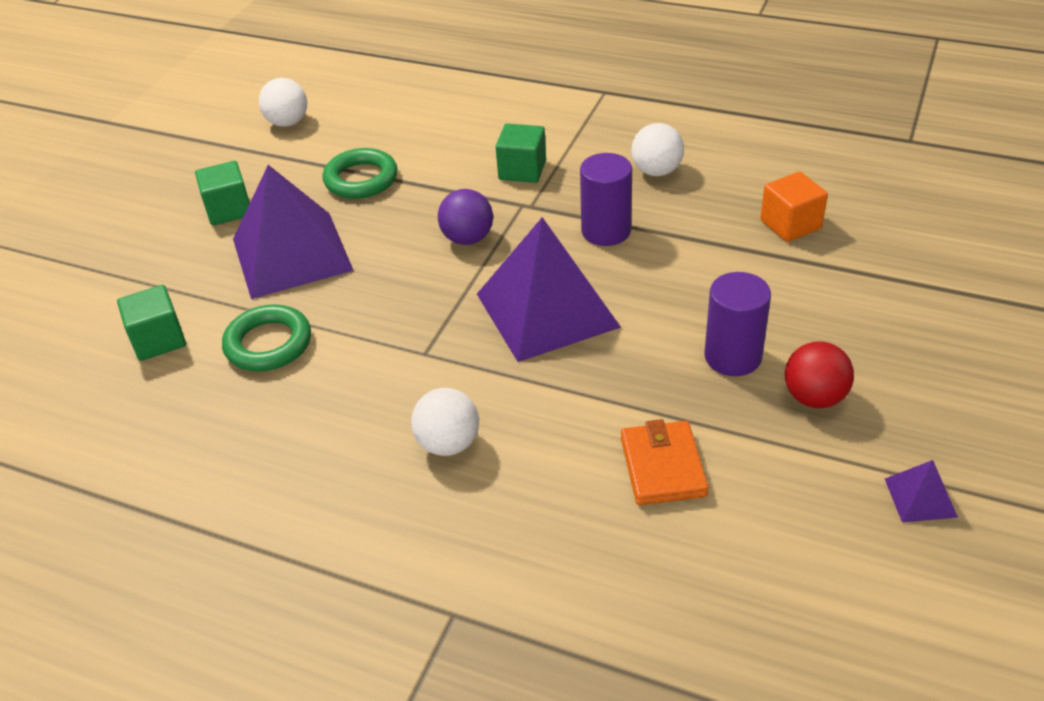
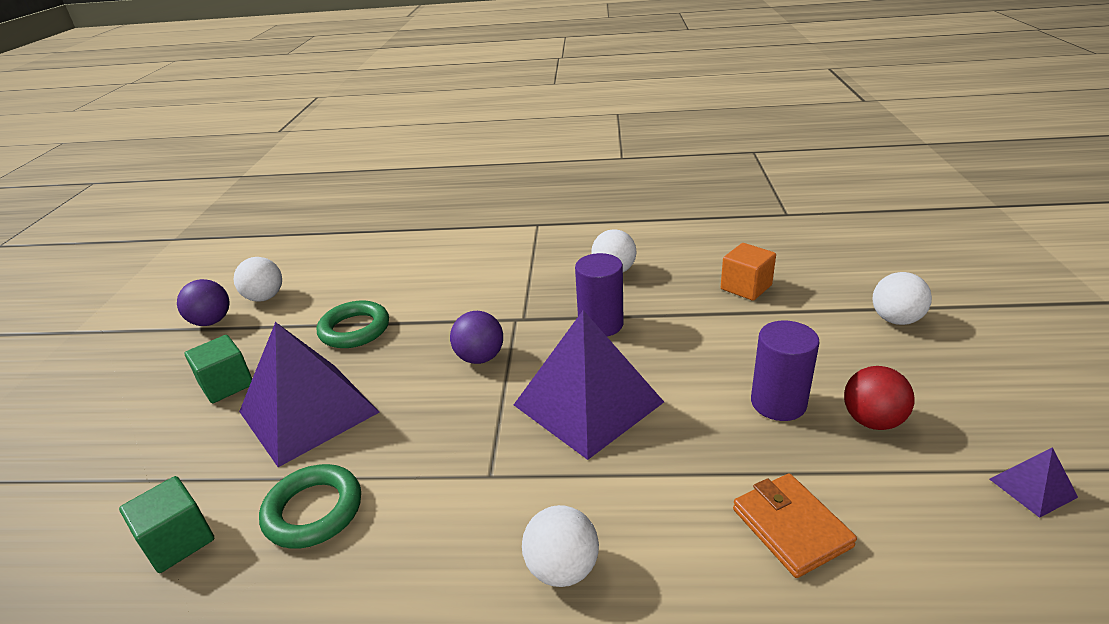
camera: 20 degrees left, 10 degrees down
green cube [496,124,546,183] -> none
none -> purple ball [177,279,229,326]
none -> white ball [873,272,932,325]

